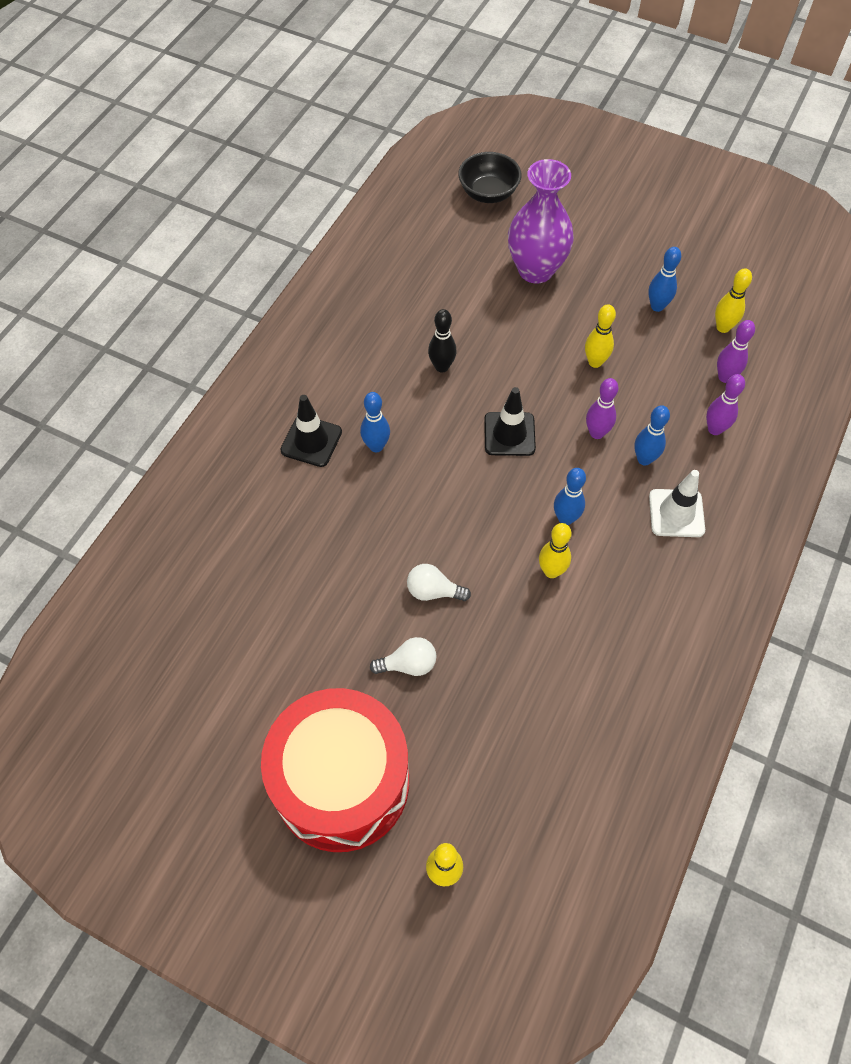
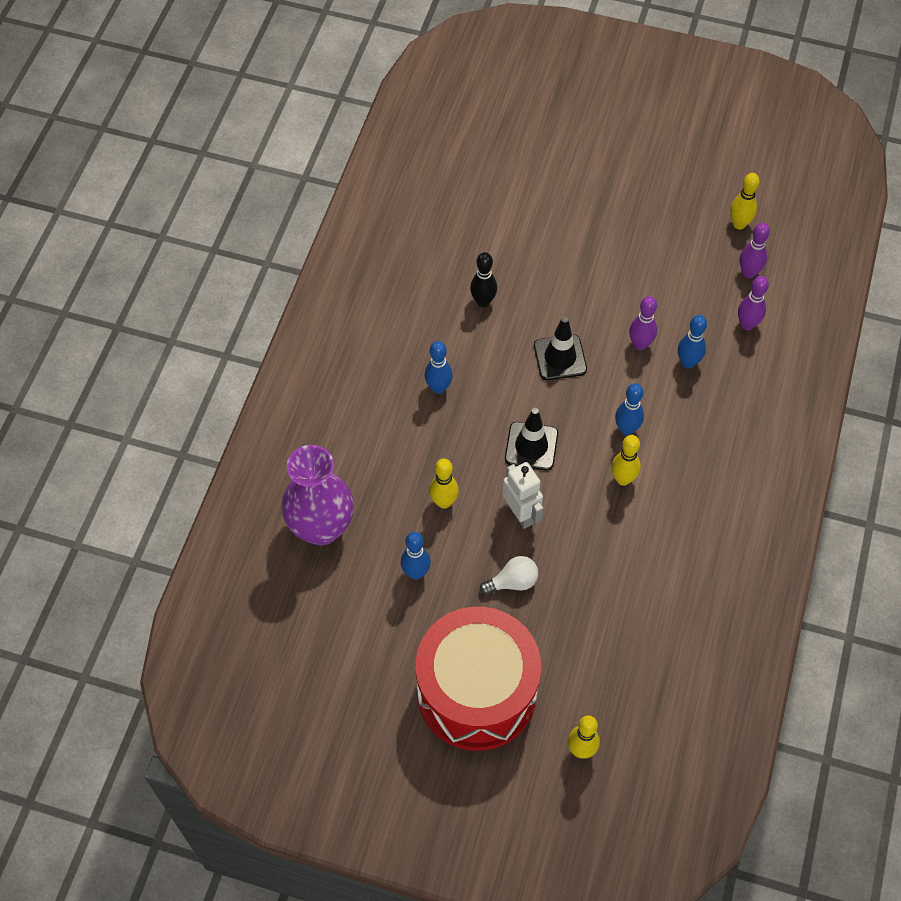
camera: 10 degrees left, 0 degrees up
black traffic cone [280,395,342,467] -> black traffic cone moved to [505,408,558,471]
white light bulb [407,564,471,601] -> white robot [502,462,544,529]
black bowl [458,152,522,203] -> none
purple vase [508,159,574,283] -> purple vase moved to [281,445,354,545]
yellow bowling pin [585,304,616,368] -> yellow bowling pin moved to [429,459,459,509]
blue bowling pin [648,247,681,312] -> blue bowling pin moved to [401,532,431,580]
white traffic cone [649,470,705,537] -> none

